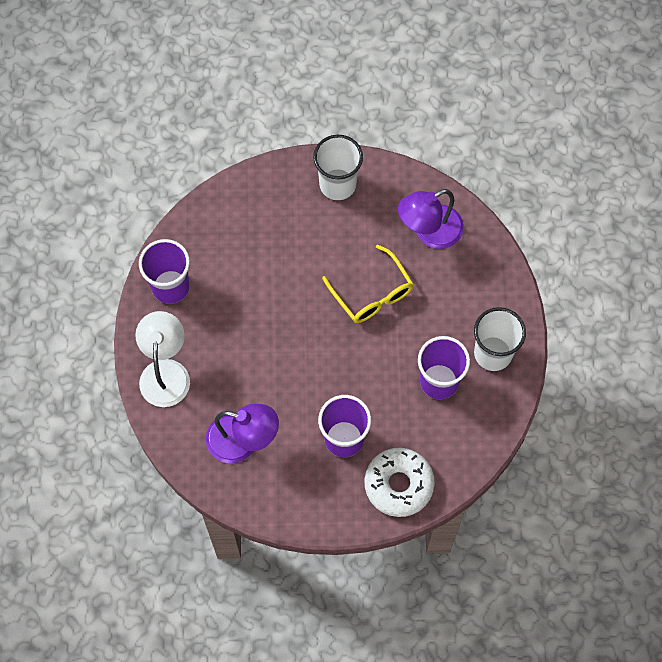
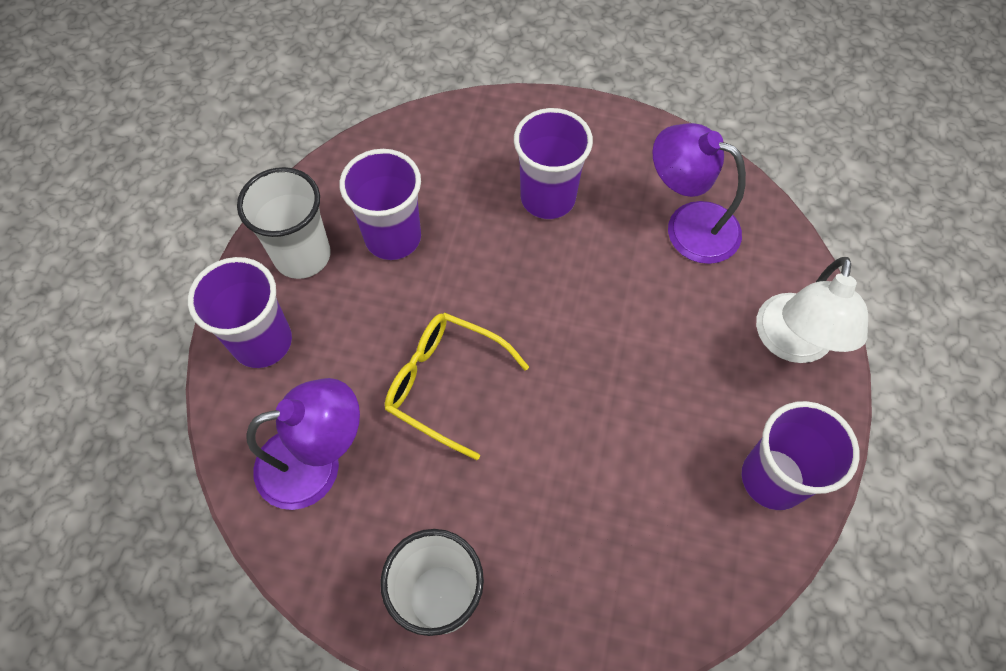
camera: 165 degrees left, 5 degrees down
yellow glasses [322,244,414,323] -> yellow glasses turned 45 degrees counterclockwise [385,313,529,460]
white donut [364,448,435,517] -> none
none -> purple cup [188,257,292,368]

